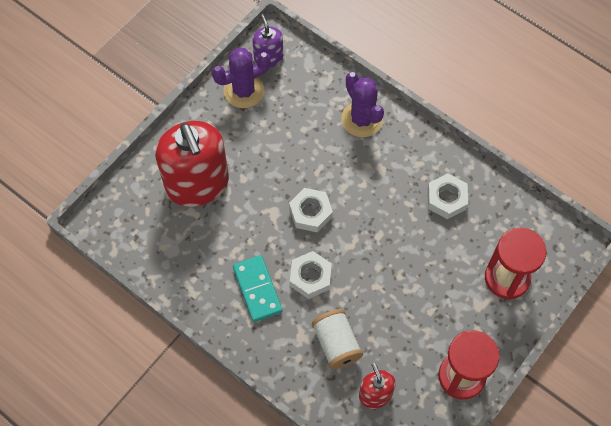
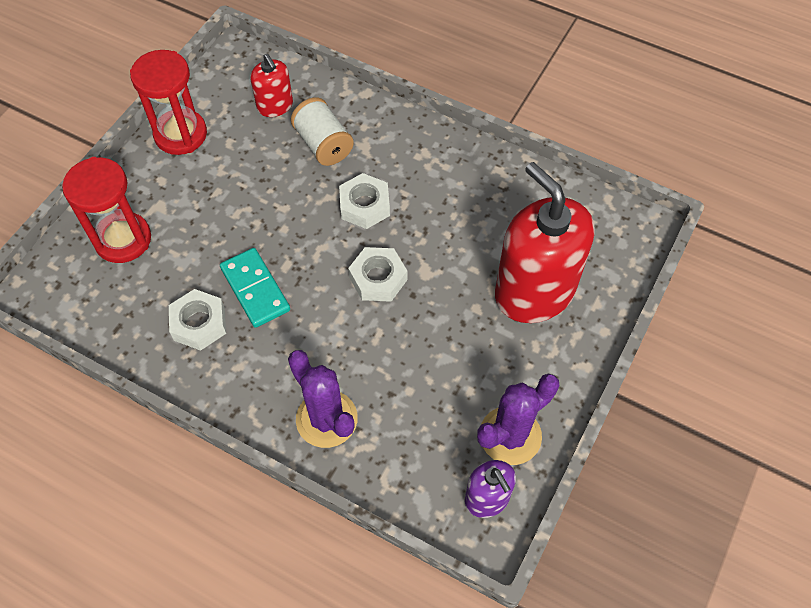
camera: 170 degrees right, 5 degrees down
turquoise domino [233,255,282,322] -> turquoise domino moved to [220,248,290,328]

